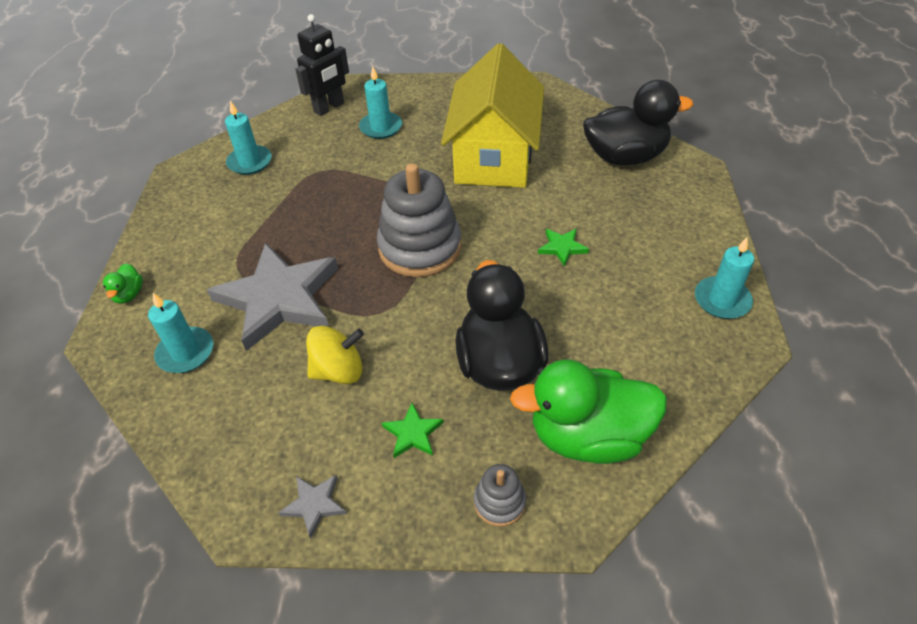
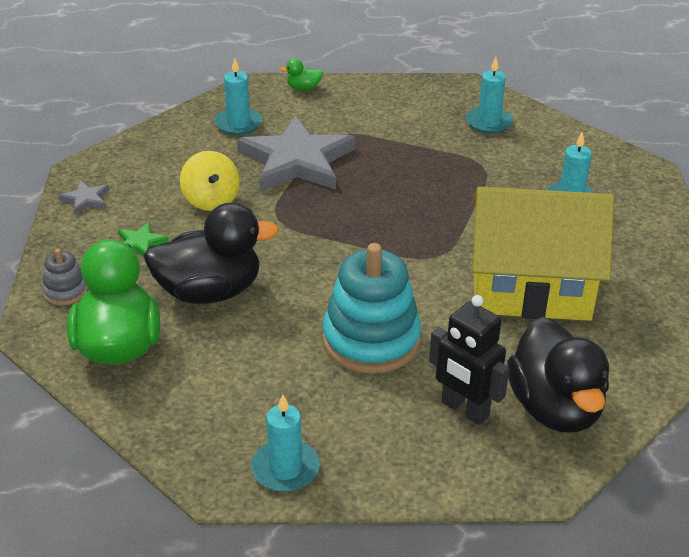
camera: 85 degrees right, 10 degrees down
black robot [295,14,349,116] -> black robot moved to [429,295,510,425]
grey stacking toy [377,163,461,277] -> none
green star [538,228,589,267] -> turquoise stacking toy [322,243,421,374]

